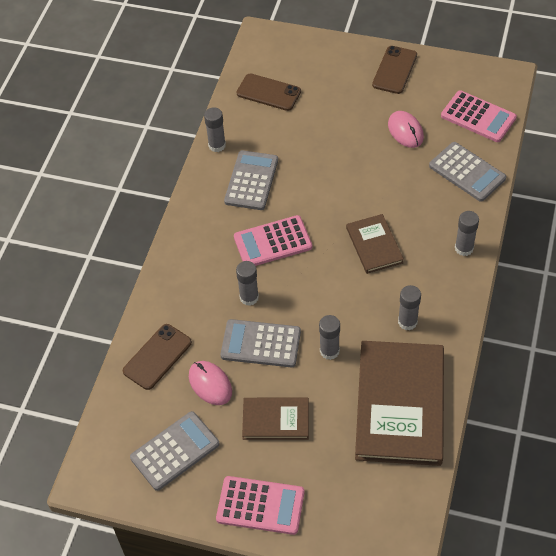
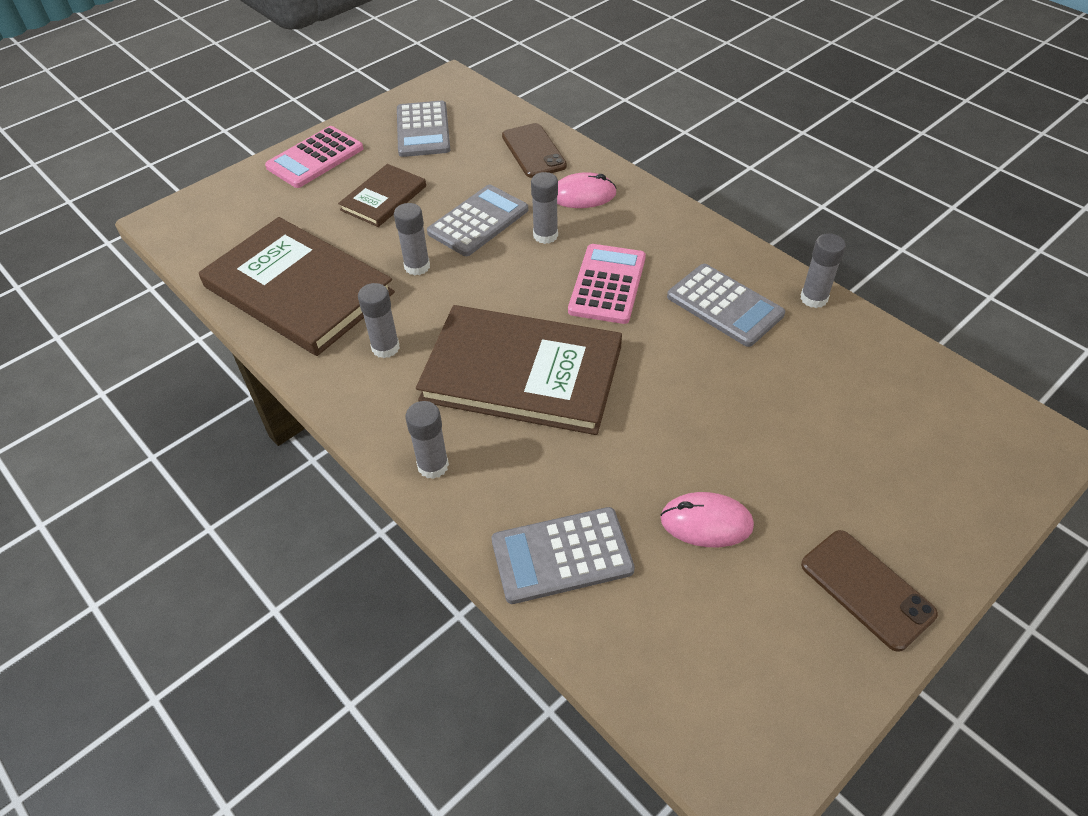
camera: 120 degrees right, 5 degrees down
pink mouse [189,361,232,405] -> pink mouse moved to [557,172,617,208]
brown phone [237,73,301,111] -> none
brown book [346,214,404,274] -> brown book [416,305,622,435], size x1.95
pink calculator [441,90,517,142] -> none

